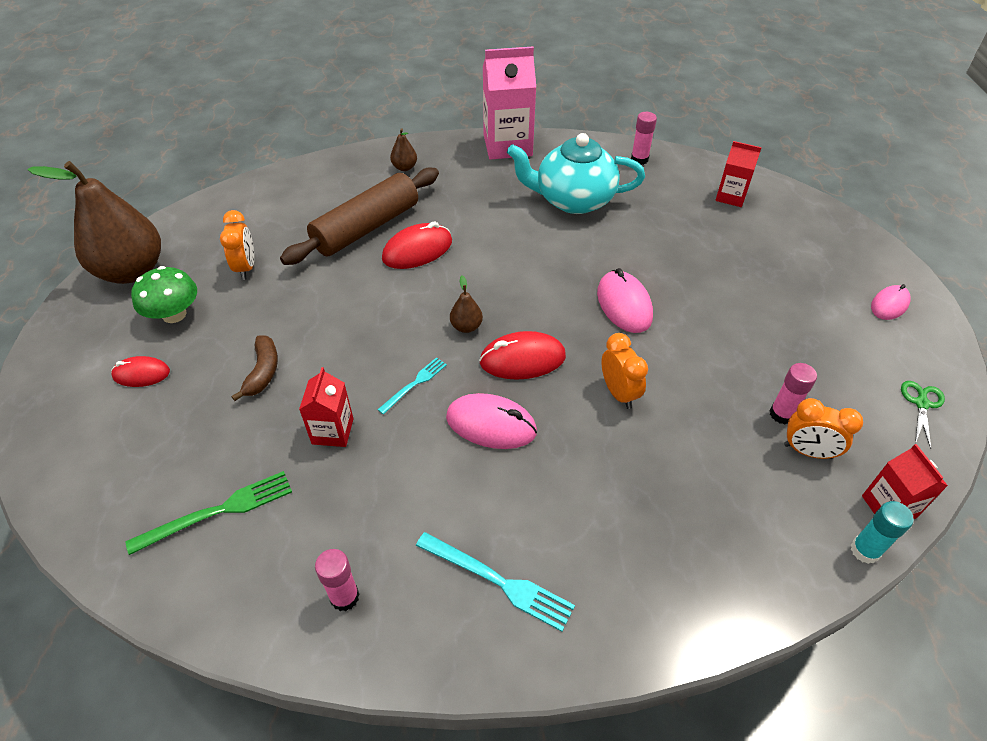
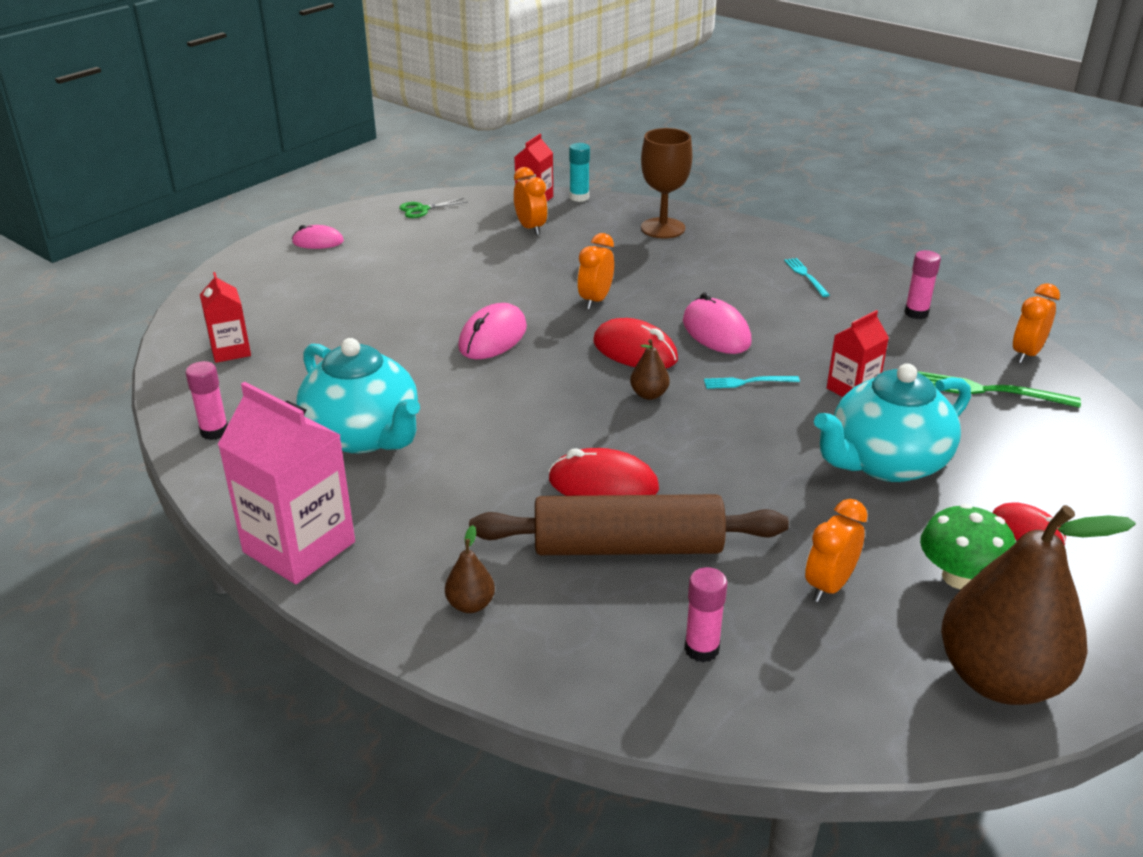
camera: 135 degrees left, 15 degrees down
brown banana [231,335,278,401] -> turquoise teapot [814,363,971,482]
turquoise fork [416,532,575,632] -> turquoise fork [784,258,830,297], size x0.62
pink glue stick [769,363,817,424] -> pink glue stick moved to [684,567,727,662]
none -> brown goblet [641,128,693,238]
none -> orange clock [1012,283,1060,363]

